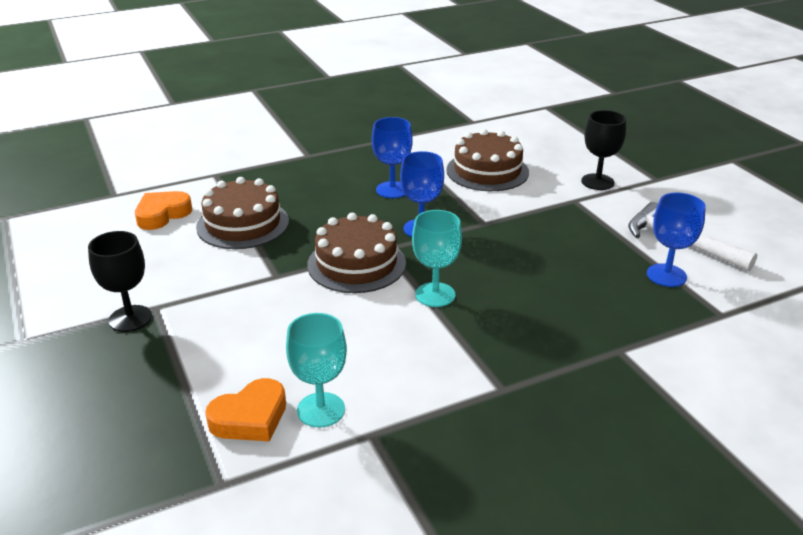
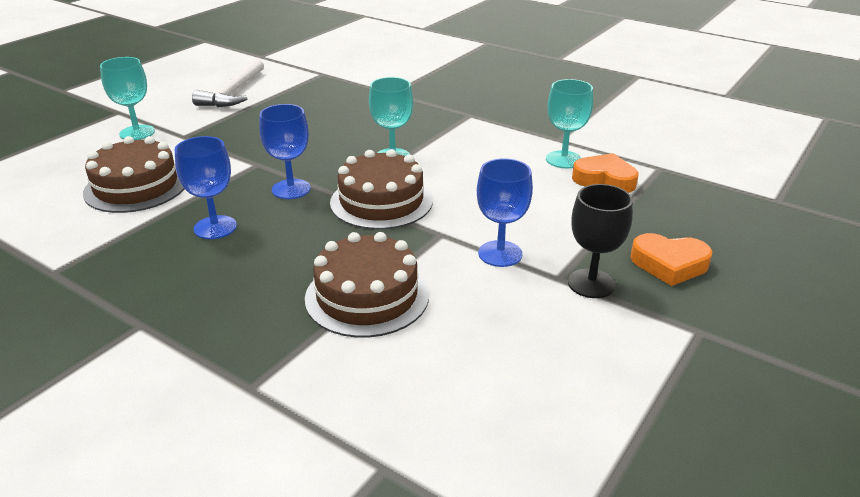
camera: 120 degrees left, 0 degrees up
orange heart [135,191,192,230] -> orange heart moved to [630,233,713,286]
black goblet [581,110,626,190] -> turquoise goblet [100,57,155,140]
blue goblet [647,193,706,287] -> blue goblet moved to [477,159,533,267]

